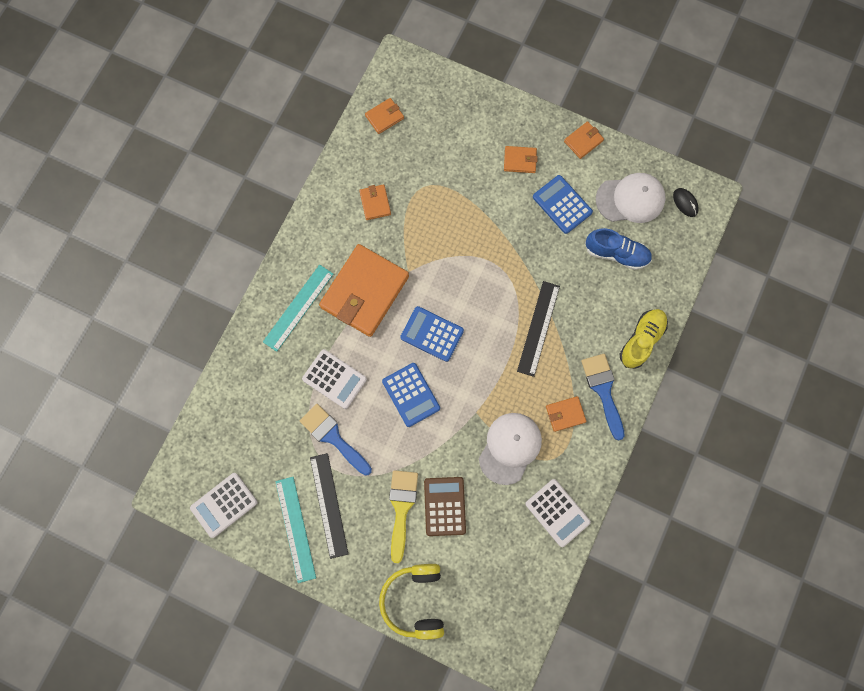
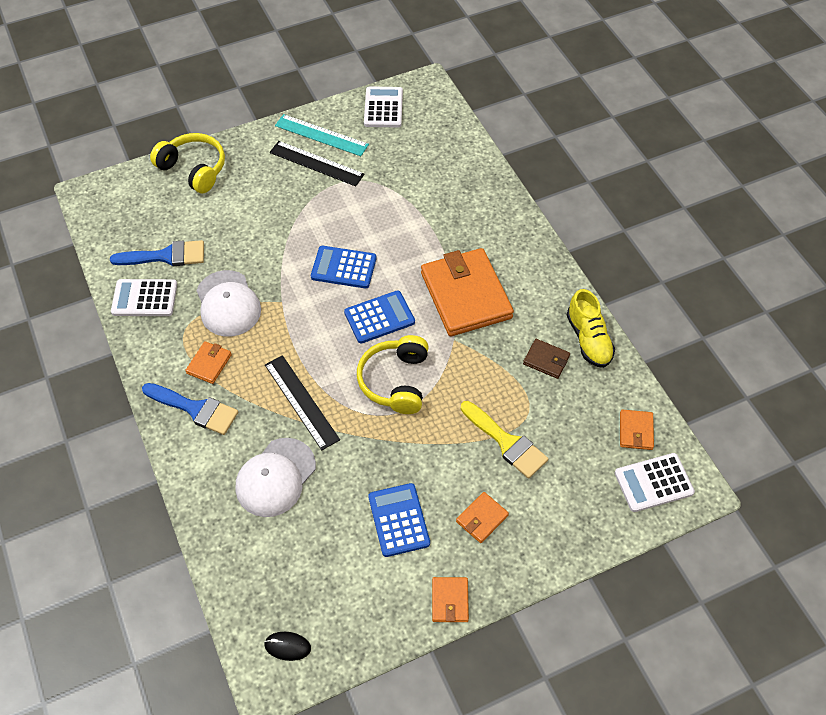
camera: 130 degrees right, 20 degrees down
turquoise ruler [263,265,333,352] -> none
blue brush [300,404,372,476] -> blue brush moved to [110,240,204,266]
white calculator [302,349,367,409] -> white calculator moved to [615,453,695,512]
orange wallet [359,184,391,220] -> brown wallet [523,339,570,379]
yellow brush [389,470,418,563] -> yellow brush moved to [461,401,548,479]
brown calculator [424,477,466,536] -> none
blue calculator [533,175,593,234] -> blue calculator turned 105 degrees counterclockwise [368,483,430,557]
blue shoe [585,228,652,270] -> none
white cap [596,173,665,223] -> white cap moved to [236,438,316,517]
yellow shoe [620,309,668,369] -> yellow shoe moved to [567,289,615,368]
none -> yellow headphones [357,335,428,414]

